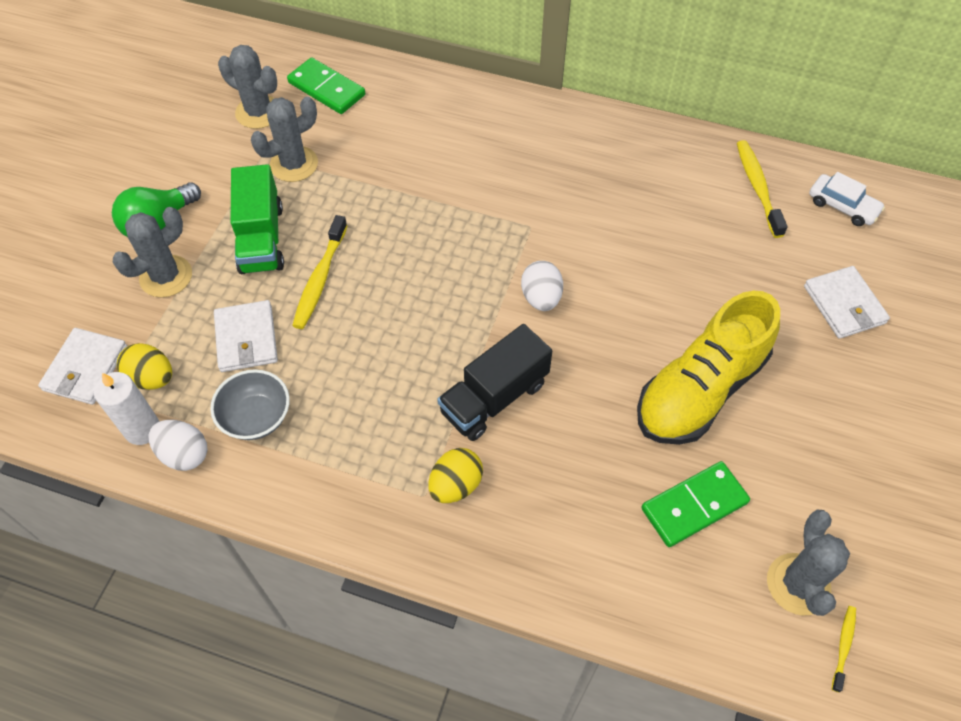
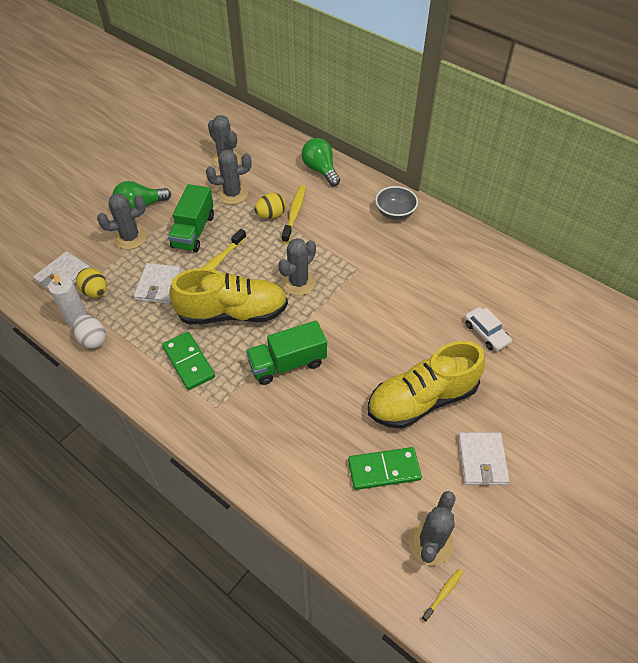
camera: 20 degrees right, 5 degrees down
grey bowl [210,369,290,440] -> grey bowl moved to [375,186,418,220]
green domino [287,57,365,114] -> green domino moved to [162,332,215,390]
yellow egg [428,448,483,503] -> yellow egg moved to [254,193,286,219]
black truck [437,324,552,441] -> green truck [246,321,327,385]
white egg [521,261,563,311] -> none
yellow toothbrush [737,140,788,238] -> yellow toothbrush moved to [282,185,306,243]
white wallet [804,266,890,339] -> white wallet moved to [458,432,510,485]
white car [809,172,885,226] -> white car moved to [464,307,512,351]
none -> yellow shoe [169,268,288,325]
none -> grey cactus [278,238,316,296]
none -> green light bulb [302,138,340,186]

